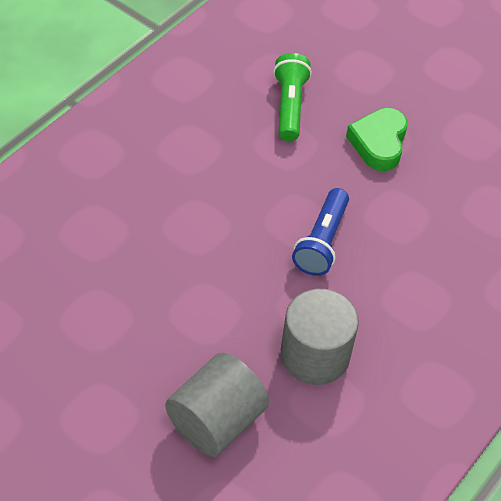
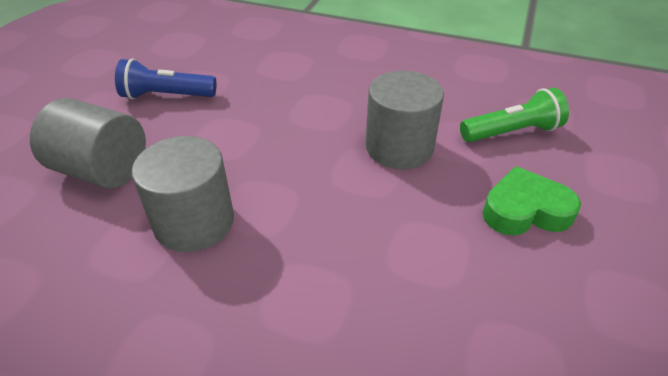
camera: 75 degrees right, 10 degrees down
blue flashlight [292,188,349,276] -> blue flashlight moved to [115,58,217,99]
none -> grey cylinder [365,71,444,169]

